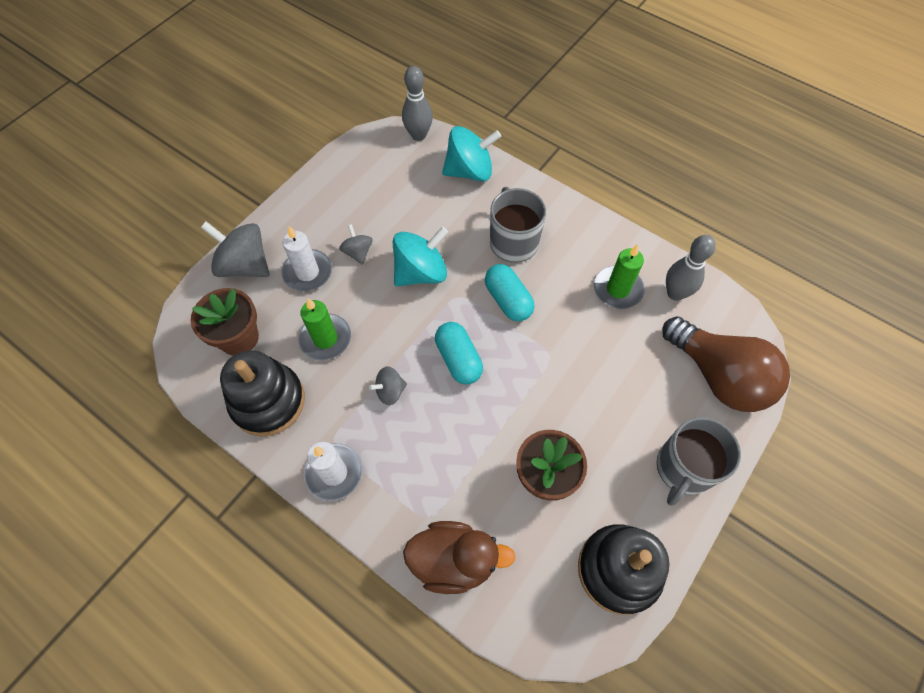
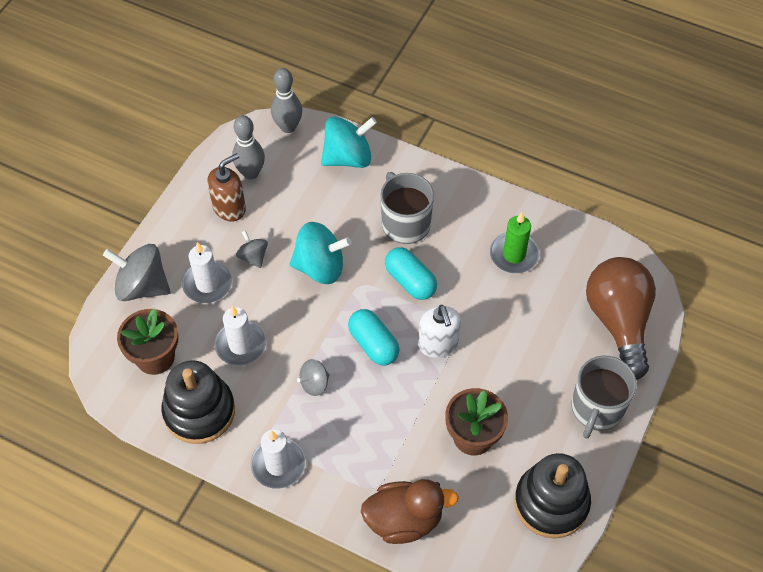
camera: 10 degrees left, 5 degrees down
green candle [298,298,351,361] -> white candle [214,305,266,366]
turquoise spinning top [393,226,448,286] -> turquoise spinning top turned 45 degrees clockwise [290,222,352,284]
brown light bulb [662,316,790,412] -> brown light bulb turned 135 degrees counterclockwise [586,257,656,380]
grey bowling pin [666,235,716,301] -> grey bowling pin moved to [232,115,265,180]
none -> brown soap dispenser [207,153,246,221]
none -> white soap dispenser [418,305,461,358]

